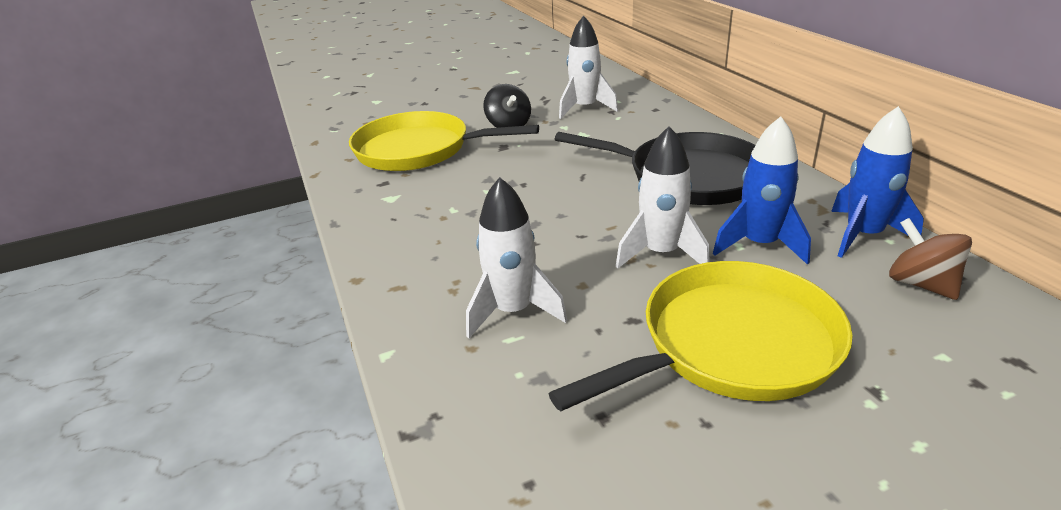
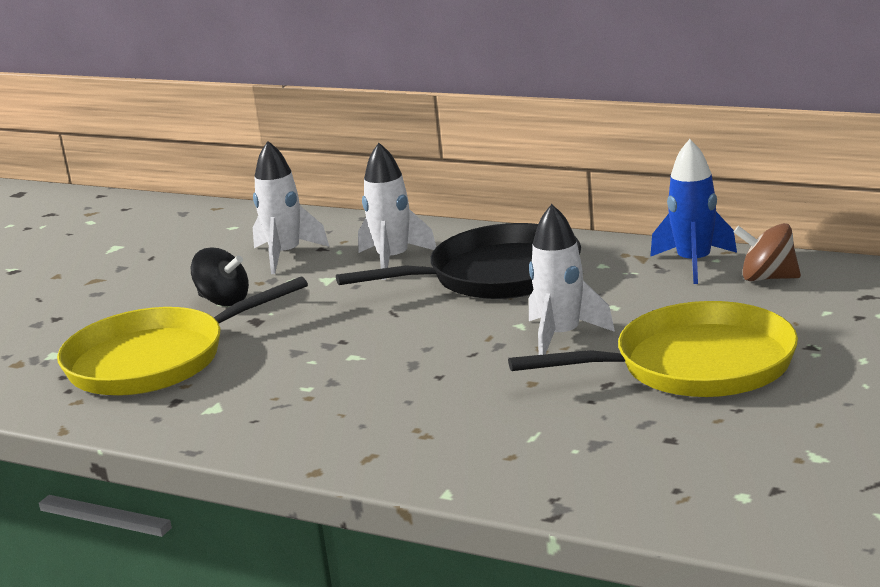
camera: 40 degrees left, 10 degrees down
white rocket [466,177,567,338] -> white rocket moved to [358,143,436,280]
yellow pan [548,261,853,411] -> yellow pan turned 60 degrees clockwise [508,301,798,397]
blue rocket [713,116,811,265] -> none

